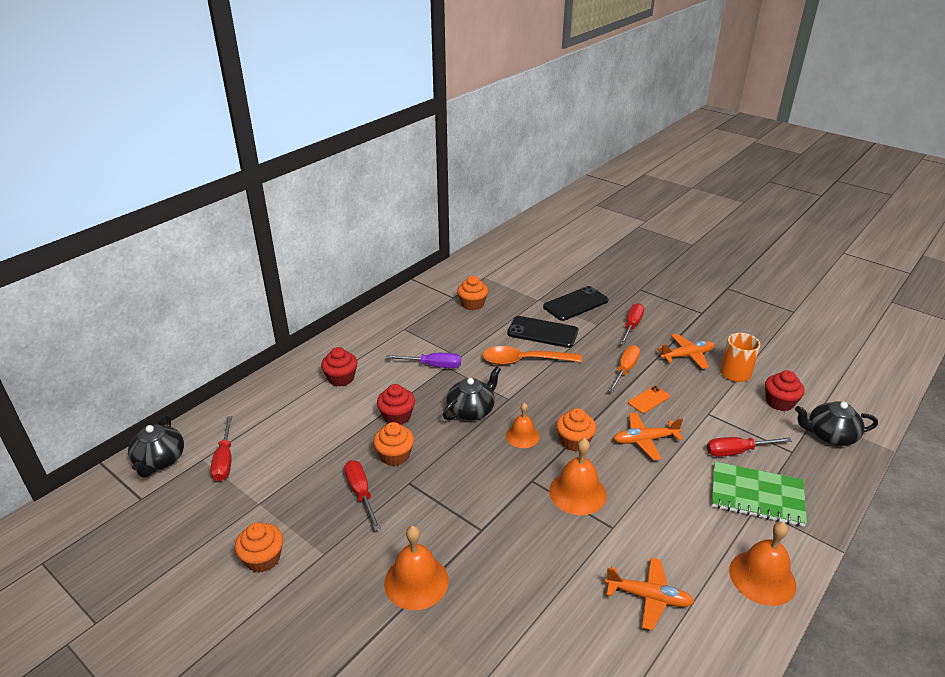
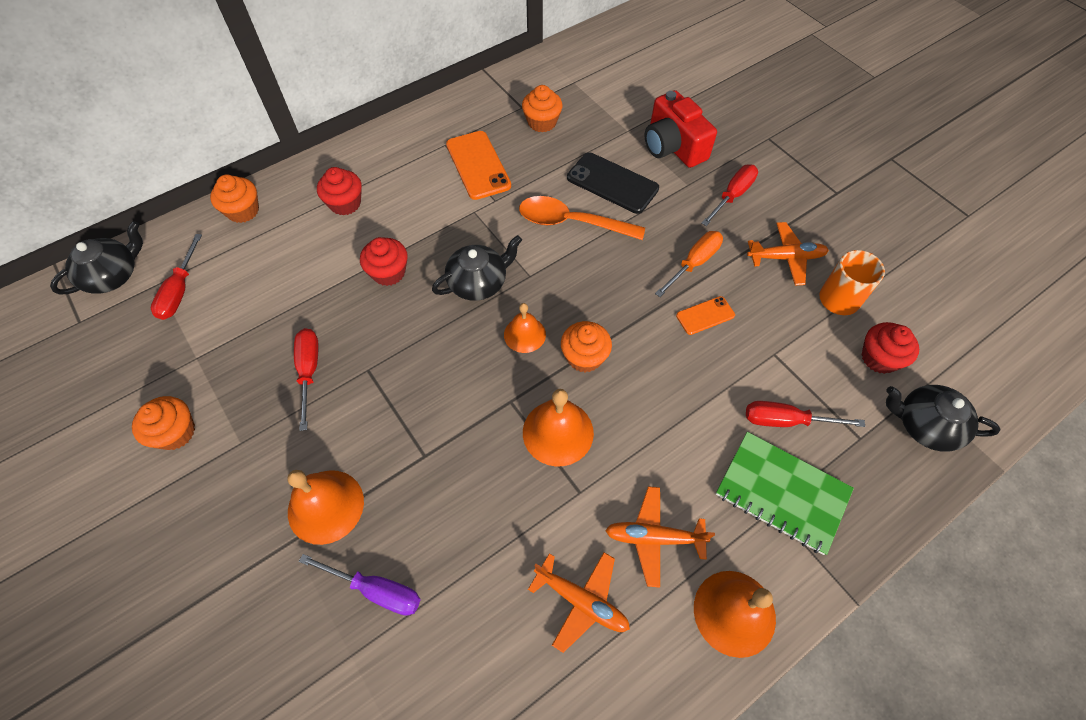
camera: 15 degrees right, 25 degrees up
black teapot [128,415,184,477] -> black teapot turned 150 degrees counterclockwise [50,221,143,294]
orange cupcake [373,422,414,466] -> orange cupcake moved to [210,175,259,223]
purple screwdriver [386,353,461,368] -> purple screwdriver moved to [299,554,421,616]
black phone [543,286,608,321] -> red camera [644,90,717,168]
orange plane [613,412,683,460] -> orange plane moved to [605,486,715,588]
none -> orange phone [446,131,511,200]

